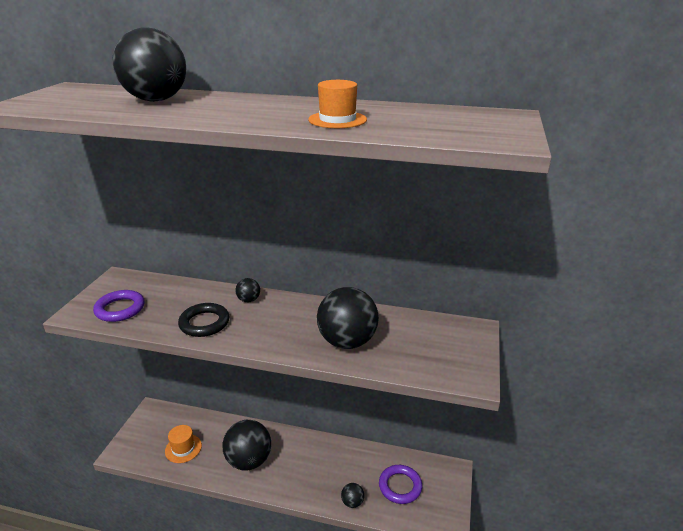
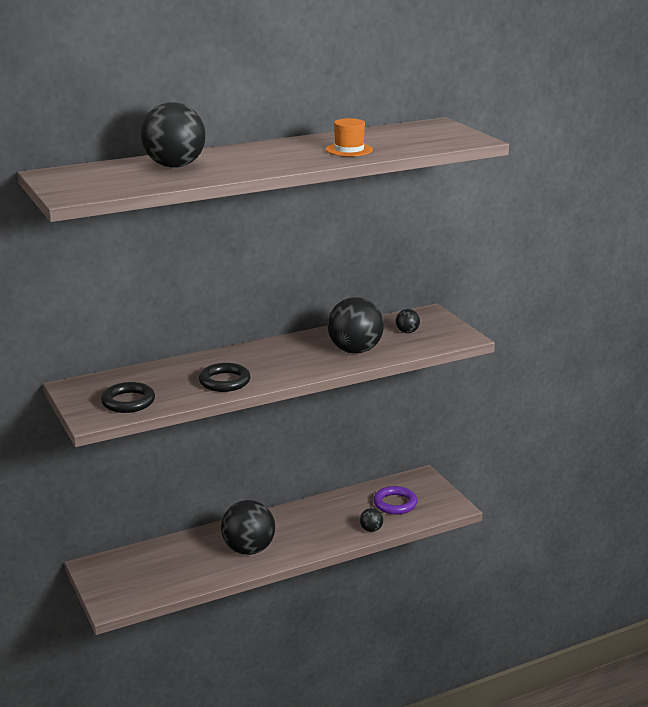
camera: 40 degrees left, 5 degrees down
purple ring [93,290,145,322] -> black ring [101,382,155,413]
orange hat [165,425,202,463] -> none
black ball [235,278,260,302] -> black ball moved to [396,309,420,333]

